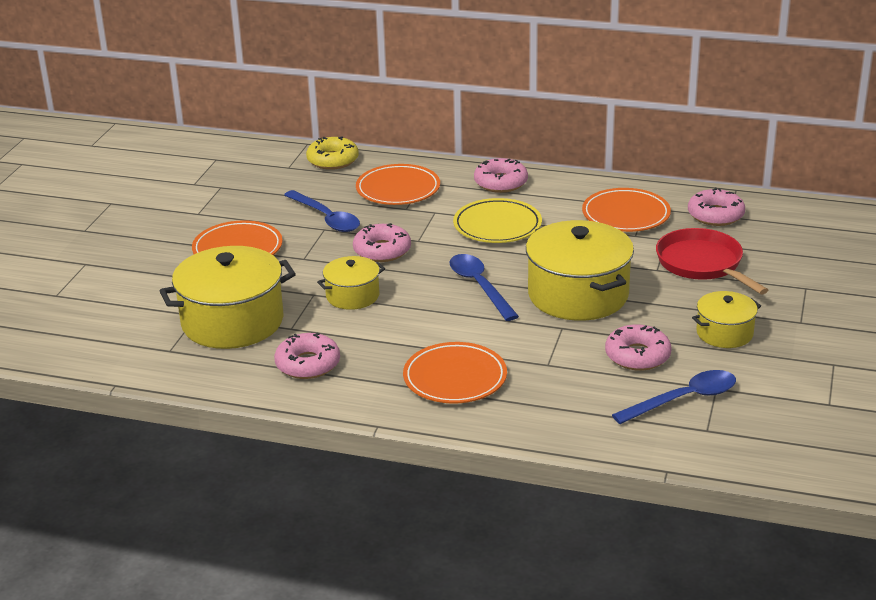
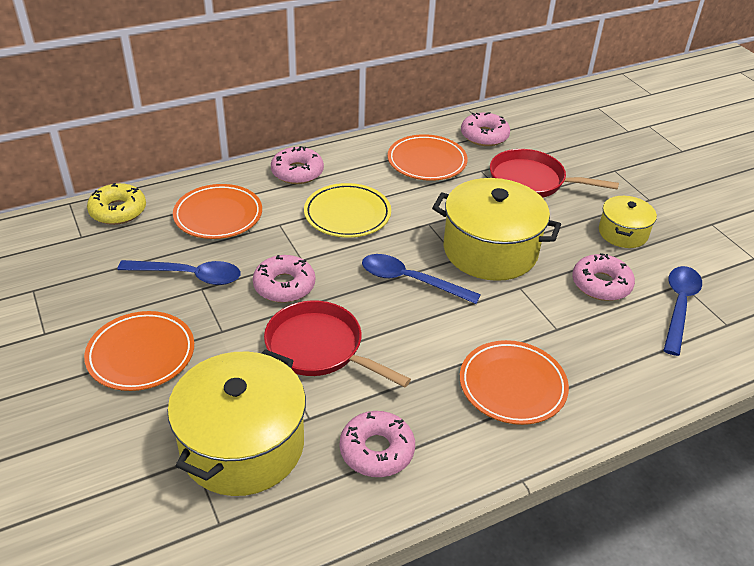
camera: 45 degrees left, 10 degrees up
yellow pot [317,256,385,310] -> red pan [264,300,411,387]

